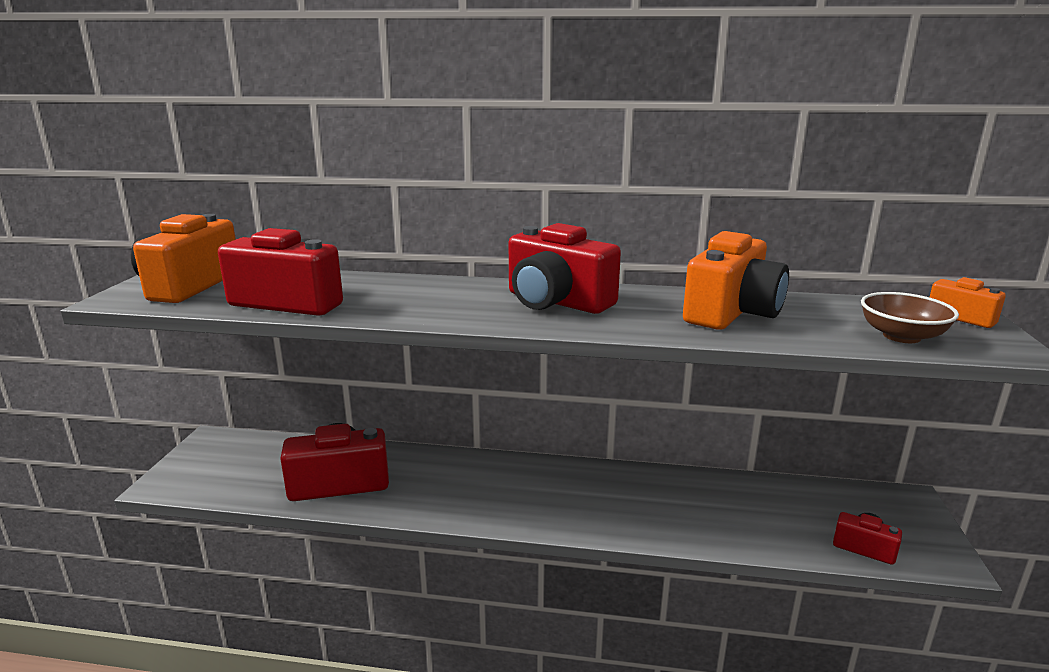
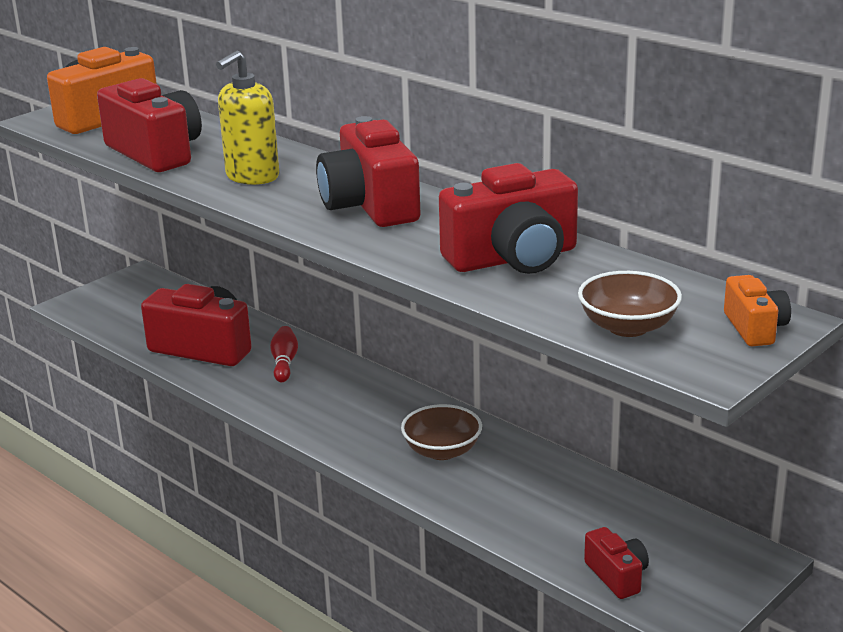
camera: 35 degrees right, 5 degrees up
orange camera [683,231,789,330] -> red camera [439,163,578,274]
none -> yellow soap dispenser [216,50,279,185]
none -> red bowling pin [270,326,298,382]
none -> brown bowl [401,404,482,460]

